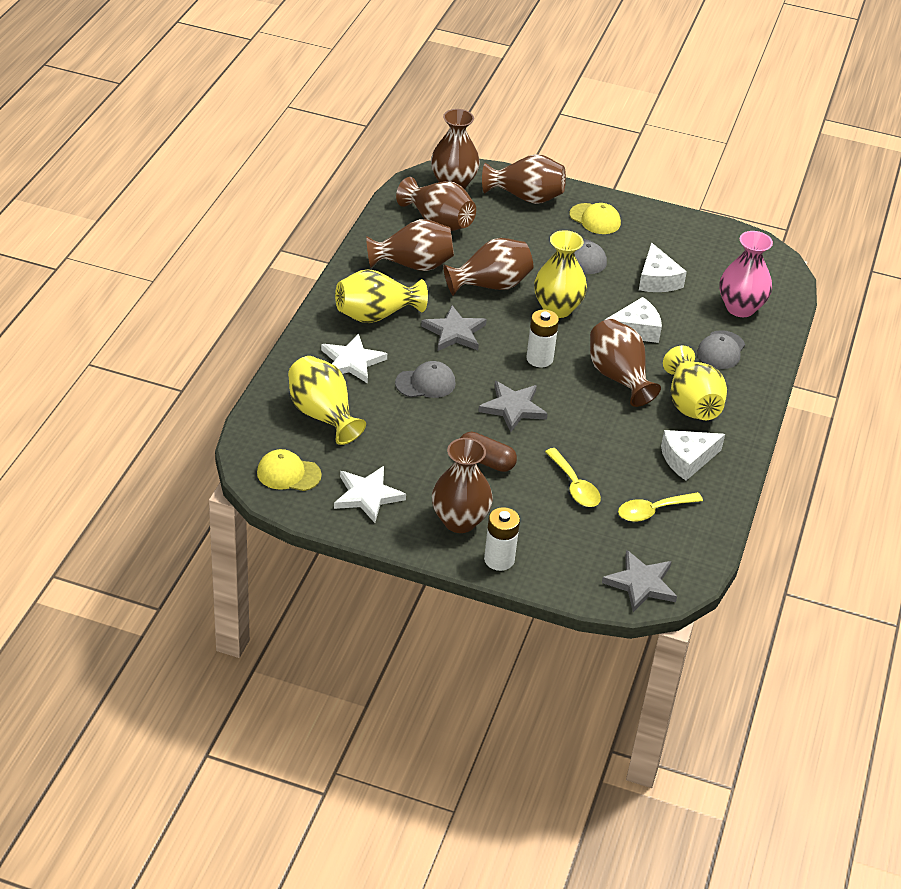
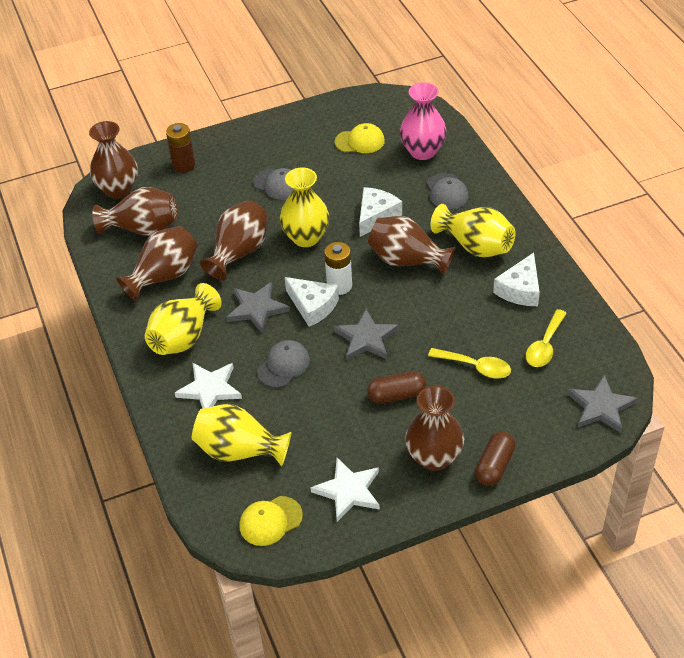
camera: 35 degrees left, 5 degrees up
brown vase [482,154,566,204] -> brown battery [166,123,195,173]
white battery [484,507,520,571] -> brown capsule [475,431,516,486]
yellow cap [569,203,621,234] -> yellow cap moved to [335,123,385,153]
white cheese [639,242,687,292] -> white cheese moved to [285,277,339,327]

